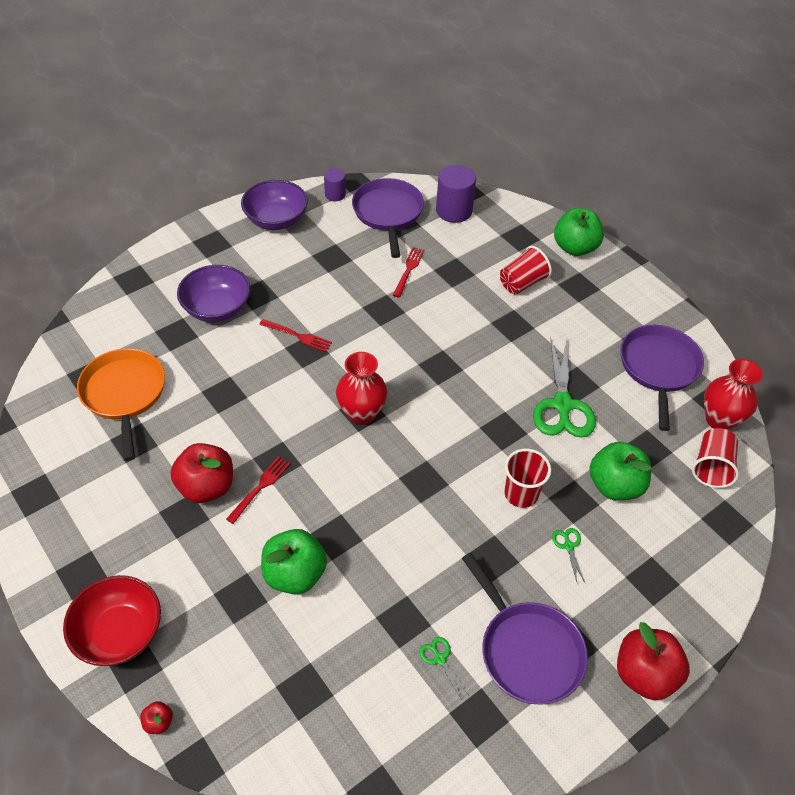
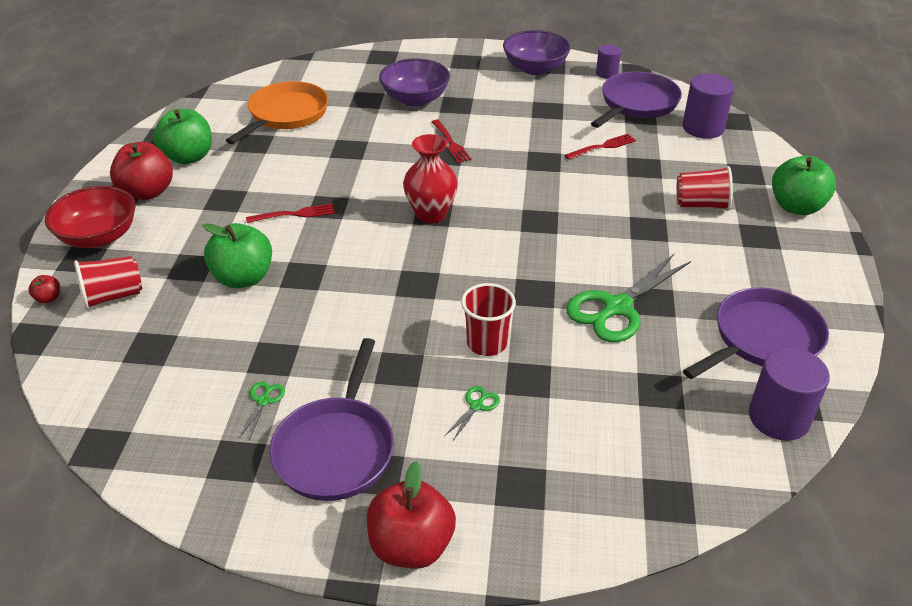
camera: 45 degrees right, 10 degrees down
red apple [171,443,233,503] -> red apple moved to [110,142,173,200]
green apple [589,442,651,501] -> green apple moved to [153,109,212,165]
red cup [692,428,739,488] -> red cup moved to [74,256,142,310]
red vase [704,359,763,430] -> purple cylinder [749,347,830,441]

